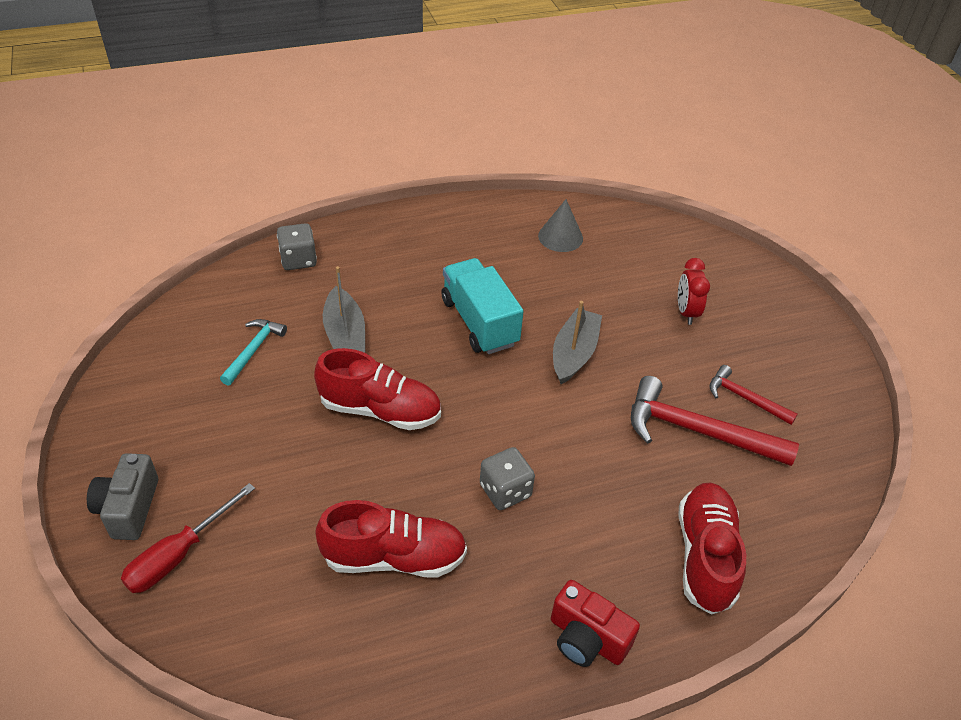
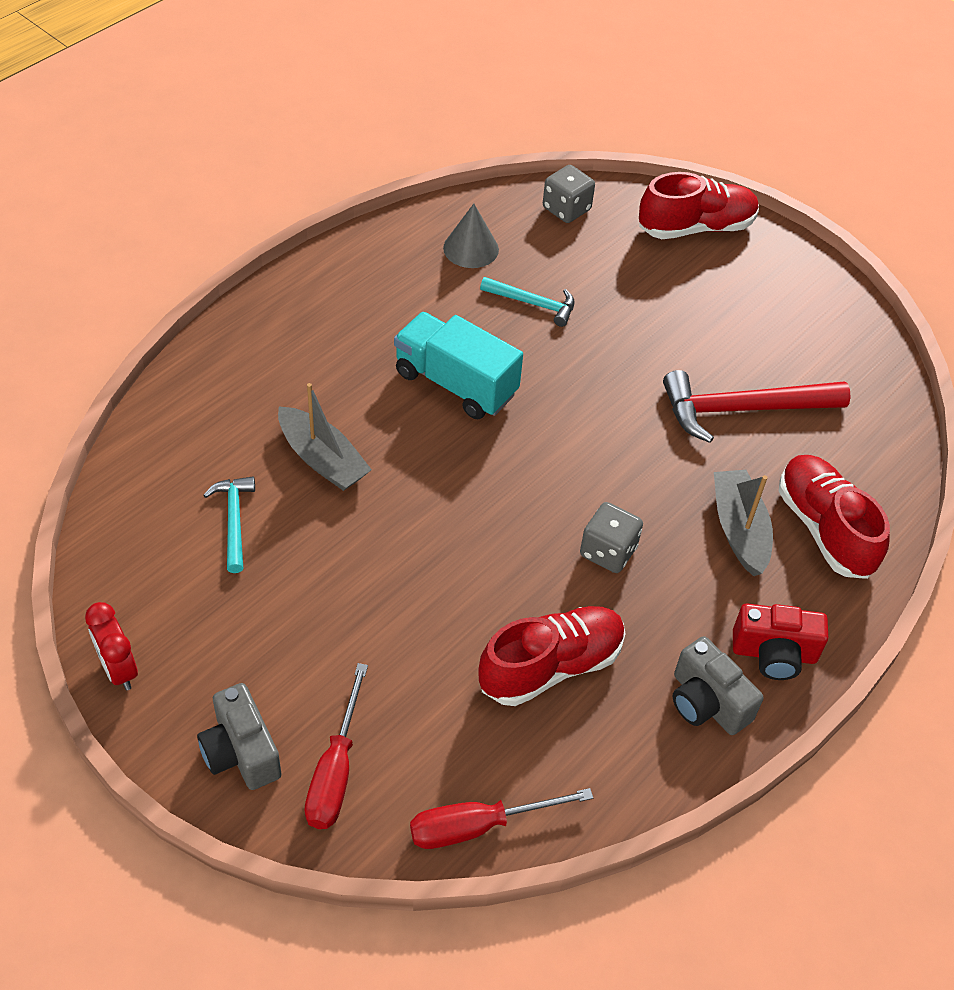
camera: 30 degrees left, 5 degrees up
grey dice [277,223,317,270] -> grey dice moved to [543,165,595,223]
red shoe [314,348,441,430] -> red shoe moved to [639,172,759,239]
grey boat [553,301,602,384] -> grey boat moved to [714,470,773,576]
red clock [678,258,710,325] -> red clock moved to [85,602,138,690]
red hammer [710,365,798,425] -> none
none -> red screwdriver [410,788,593,849]
none -> turquoise hammer [480,277,575,327]
none -> grey camera [672,636,763,735]

